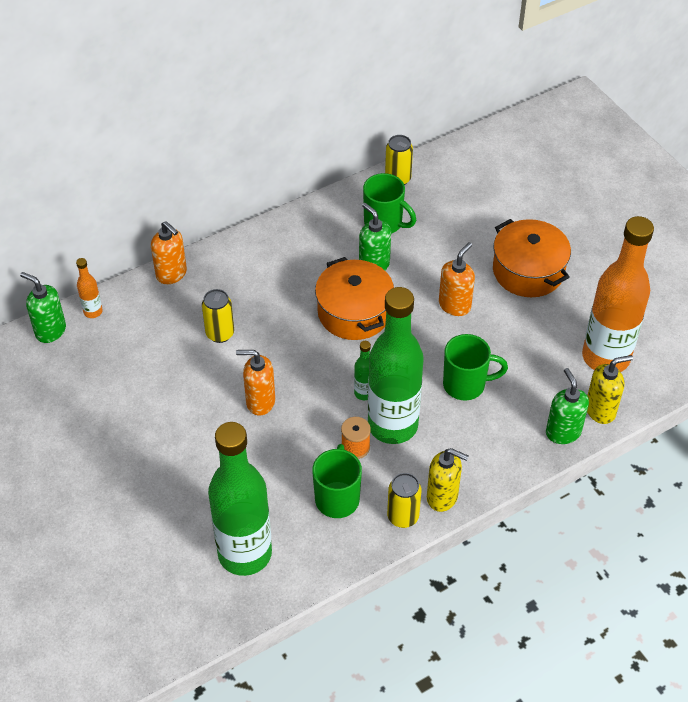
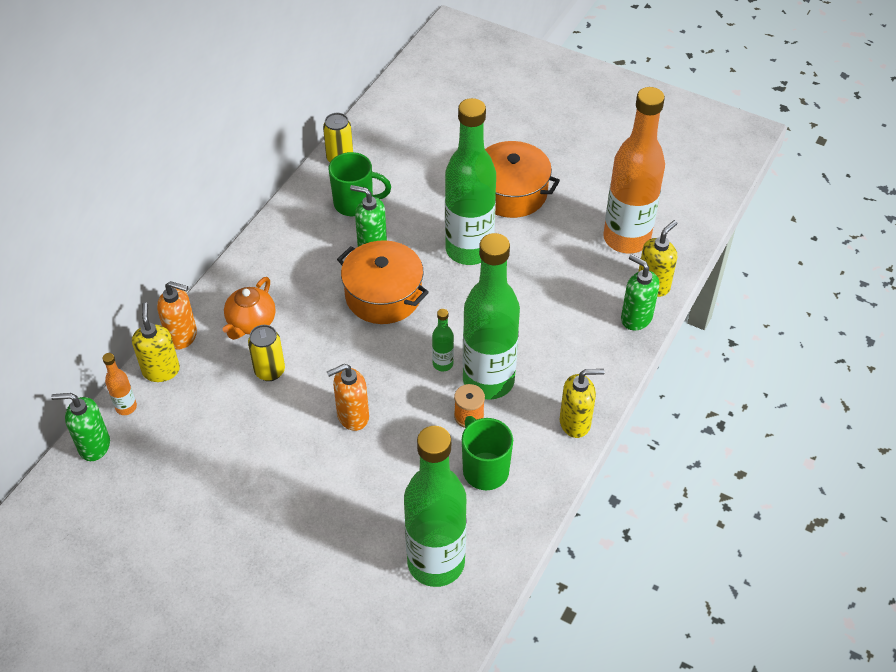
camera: 30 degrees left, 0 degrees up
yellow can [387,473,421,528] -> none
orange soap dispenser [439,242,475,316] -> green bottle [445,98,496,265]
green mug [443,334,508,401] -> none
none -> yellow soap dispenser [132,302,180,382]
none -> orange teapot [223,277,276,340]

